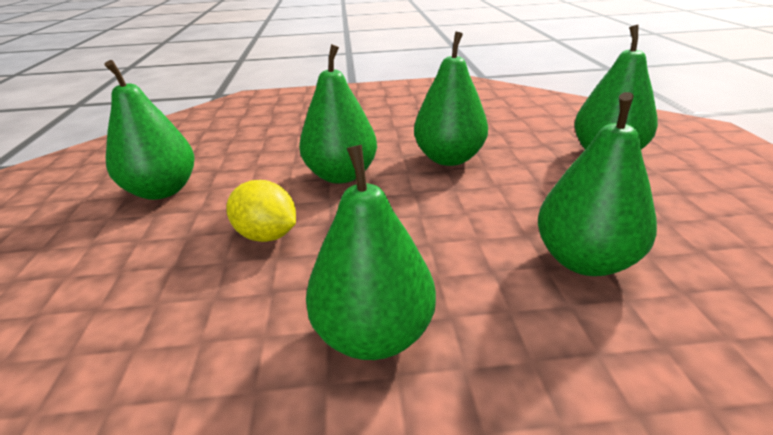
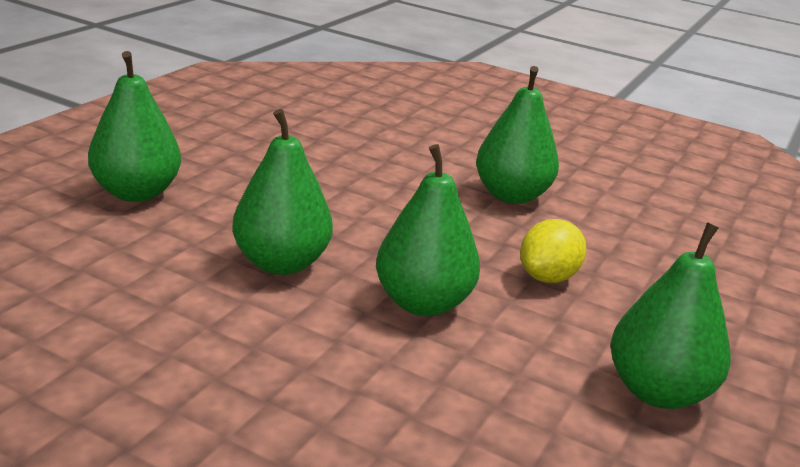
camera: 150 degrees left, 5 degrees down
yellow lemon [226,180,296,242] -> yellow lemon turned 60 degrees clockwise [520,219,586,283]
green pear [538,92,657,276] -> none

